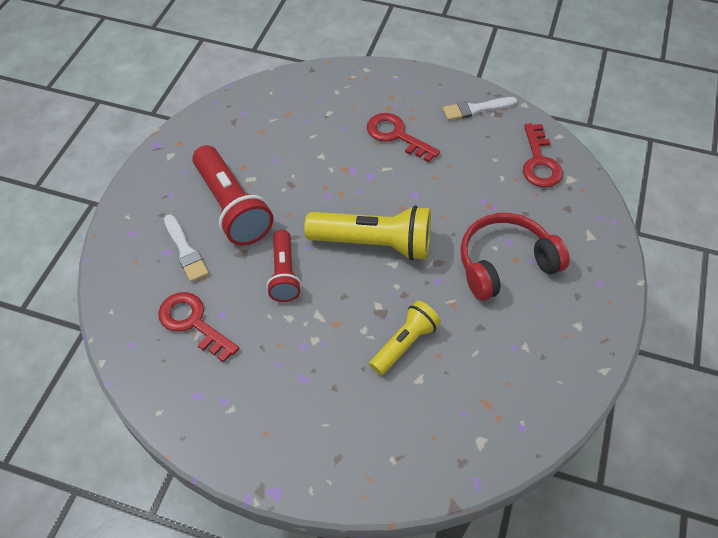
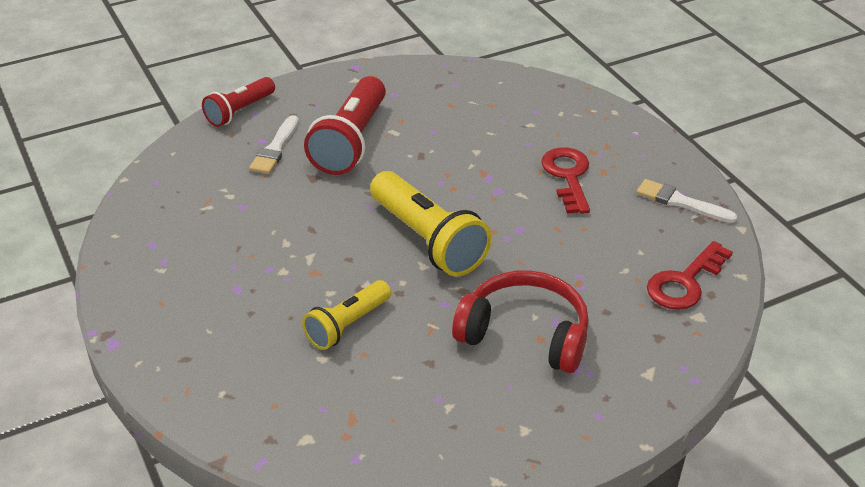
camera: 45 degrees right, 15 degrees down
red key [158,292,239,363] -> none
red flashlight [267,230,301,302] -> red flashlight moved to [202,77,275,127]
yellow flashlight [369,301,441,375] -> yellow flashlight turned 135 degrees clockwise [302,280,391,350]

